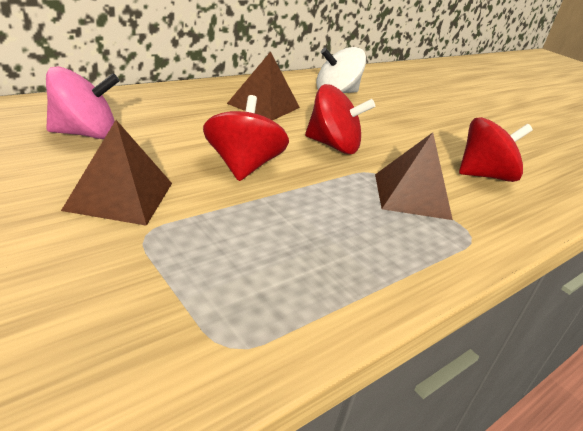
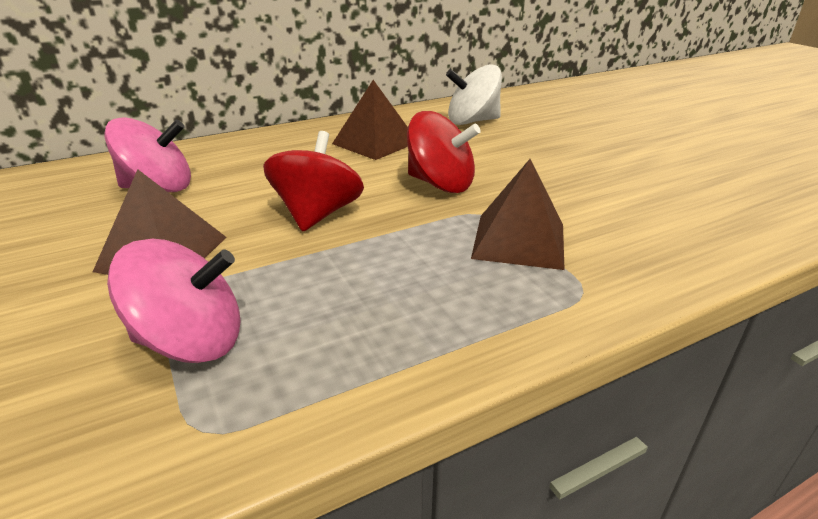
camera: 15 degrees right, 0 degrees up
red spinning top [459,117,533,182] -> none
none -> pink spinning top [107,239,241,363]

